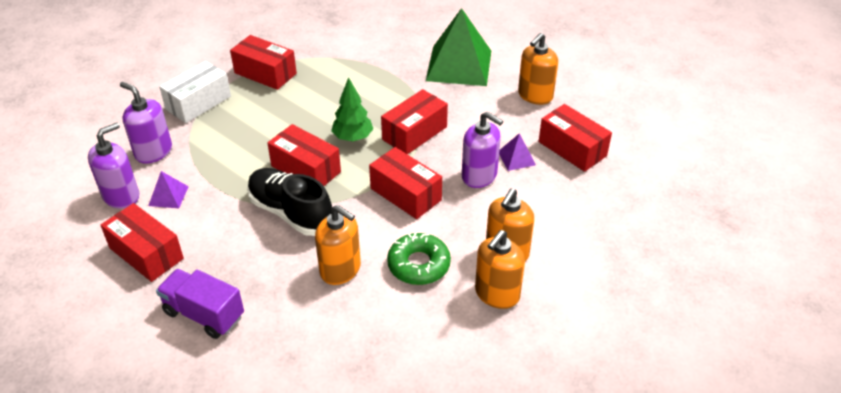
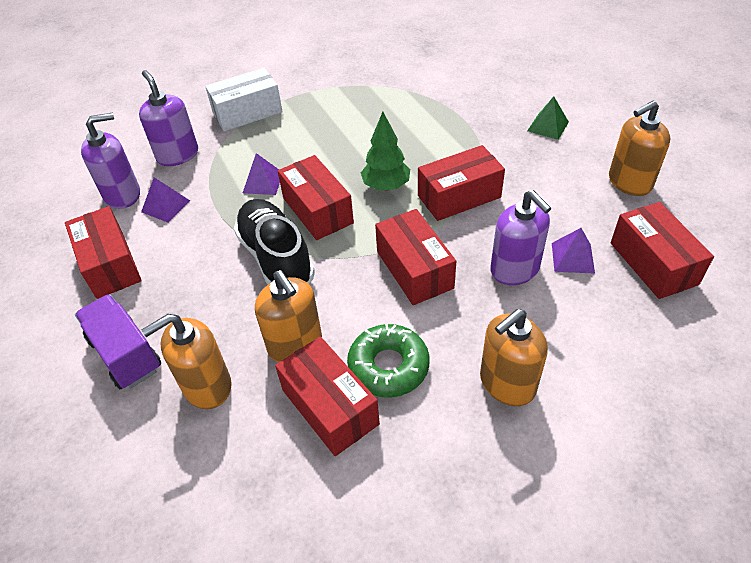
camera: 25 degrees right, 5 degrees up
red box [230,35,297,90] -> red box moved to [275,337,380,456]
green pyramid [426,8,491,86] -> green pyramid [527,96,569,140], size x0.44
orange soap dispenser [475,230,525,309] -> orange soap dispenser moved to [142,314,232,409]
none -> purple pyramid [243,153,280,195]

